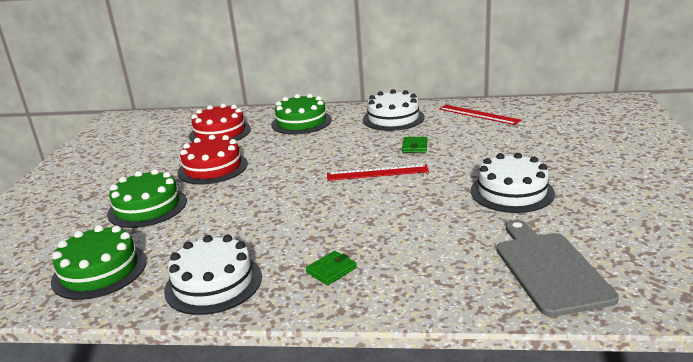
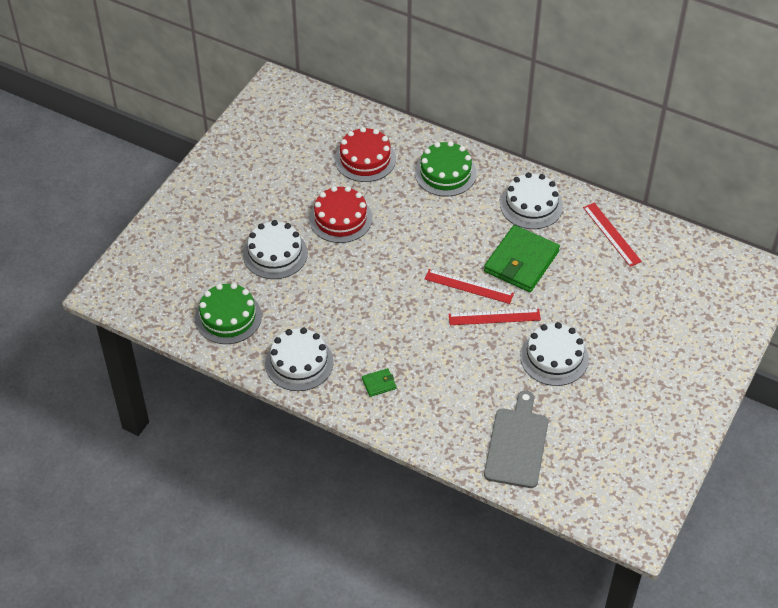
camera: 20 degrees right, 25 degrees up
green cake [107,169,187,228] -> white cake [243,220,308,279]
green wallet [402,137,428,153] -> green wallet [484,225,560,292], size x2.34
none -> red ruler [448,309,541,325]

